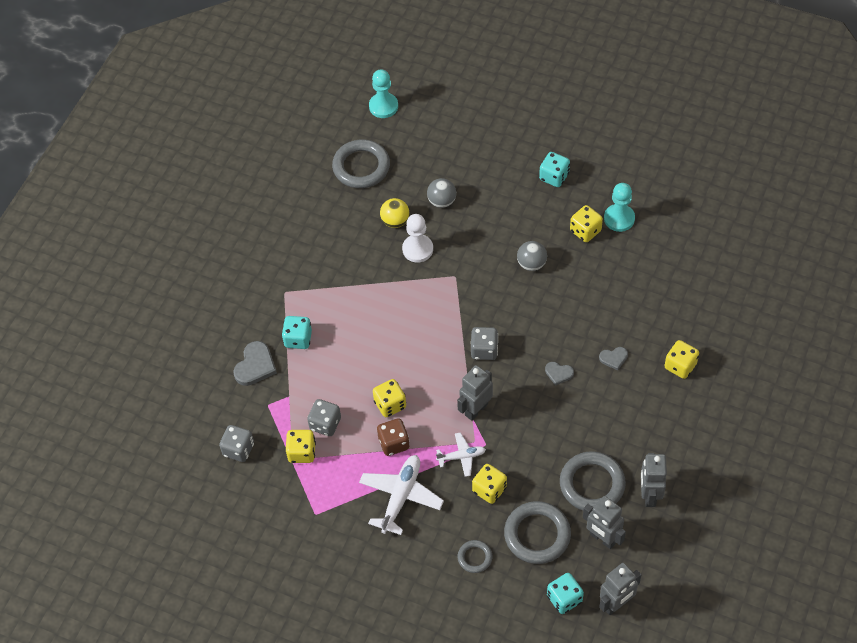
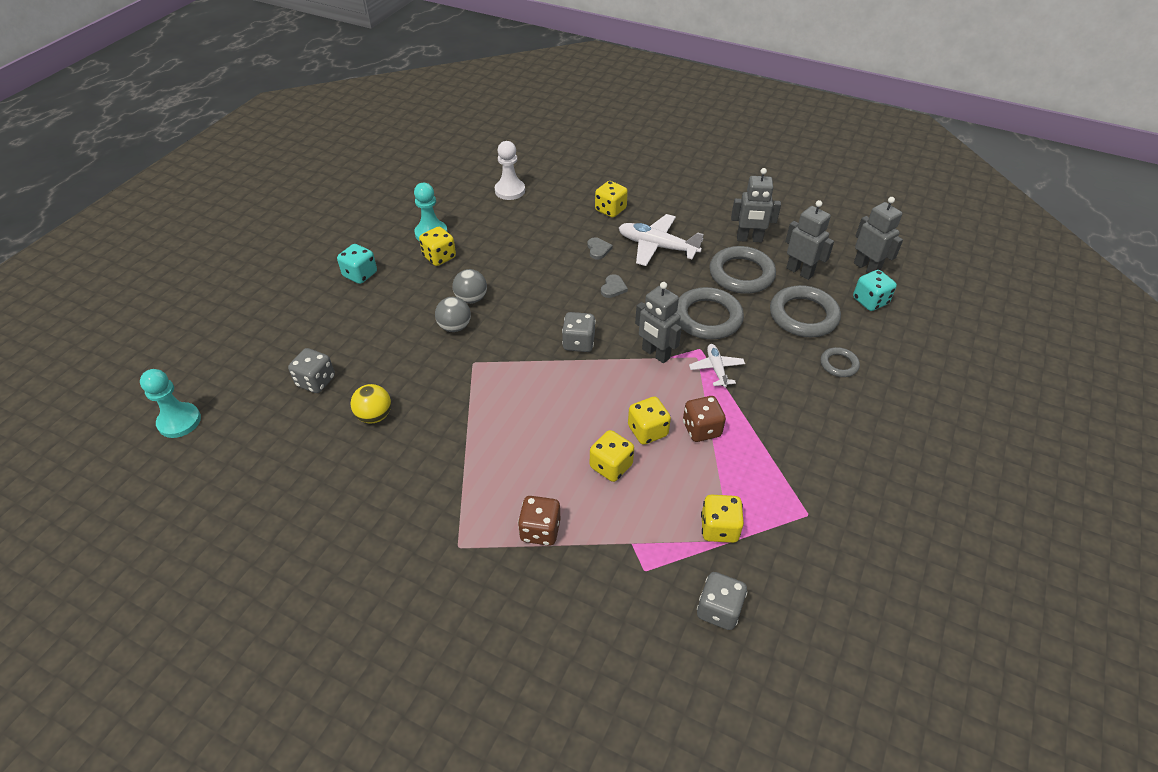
camera: 90 degrees left, 10 degrees down
grey heart [233,341,277,386] -> none
turquoise dice [282,316,312,349] -> brown dice [518,496,560,546]
grey dice [307,399,341,436] -> grey dice moved to [288,348,335,393]
grey ring [332,139,390,188] -> grey ring moved to [676,287,744,340]
white plane [359,455,444,535] -> white plane moved to [619,214,704,266]
white pawn [402,214,433,263] -> white pawn moved to [495,141,525,200]
grey ball [427,178,456,208] -> grey ball moved to [435,297,471,332]
yellow dice [472,464,507,504] -> yellow dice moved to [590,430,634,482]
grey robot [583,496,626,549] -> grey robot turned 90 degrees counterclockwise [785,200,834,280]

